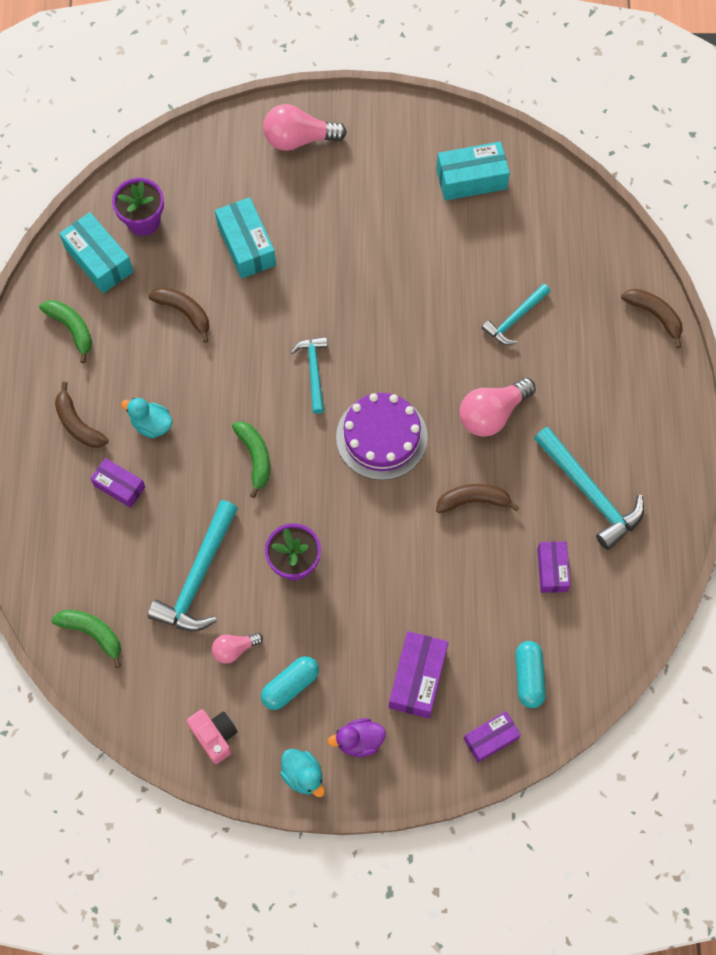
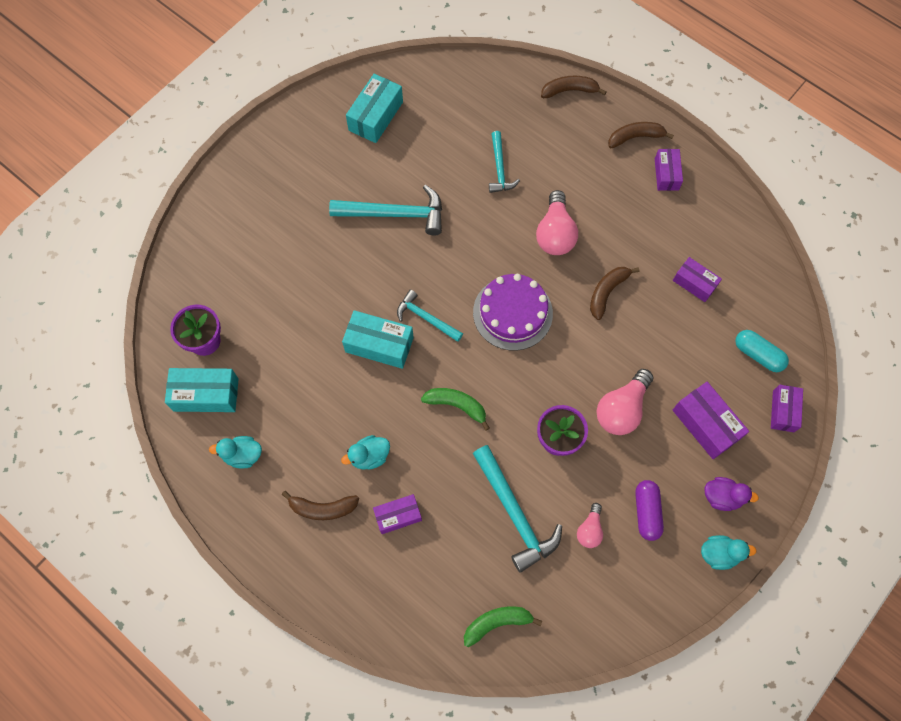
camera: 50 degrees left, 0 degrees up
green banana [39,300,92,363] -> turquoise duck [209,436,262,469]
brown banana [148,288,209,343] -> brown banana moved to [608,122,674,148]
pink camera [186,709,238,764] -> none
turquoise box [215,197,276,279] -> turquoise box moved to [342,310,414,369]
turquoise capsule [261,656,319,710] -> purple capsule [635,480,664,541]
pink light bulb [263,104,347,151] -> pink light bulb moved to [597,369,654,435]
purple duck [328,718,386,757] -> purple duck turned 105 degrees counterclockwise [705,477,759,511]
turquoise hammer [534,427,644,550] -> turquoise hammer moved to [329,185,442,236]
none -> purple box [655,149,683,191]

